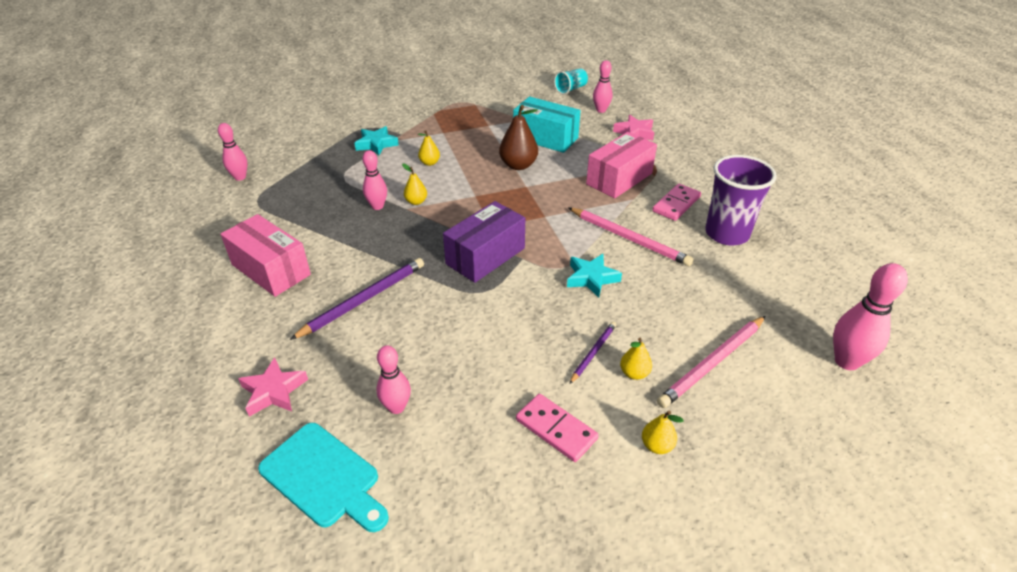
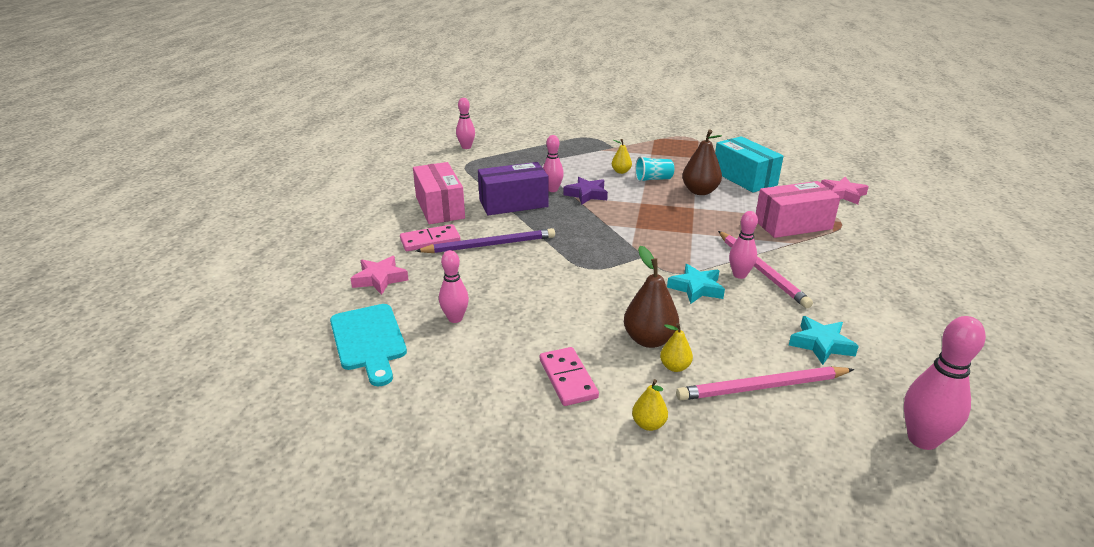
camera: 30 degrees right, 10 degrees down
turquoise star [355,126,399,156] -> turquoise star moved to [789,316,859,365]
yellow pear [402,163,427,205] -> purple star [563,177,608,205]
purple box [443,201,525,283] -> purple box moved to [478,162,548,215]
turquoise cup [554,68,588,95] -> turquoise cup moved to [635,156,674,182]
purple pencil [569,322,616,384] -> brown pear [624,246,679,348]
pink bowling pin [593,60,613,113] -> pink bowling pin moved to [729,211,758,279]
pink domino [652,184,701,221] -> pink domino moved to [400,224,461,251]
purple cup [705,155,777,245] -> none

